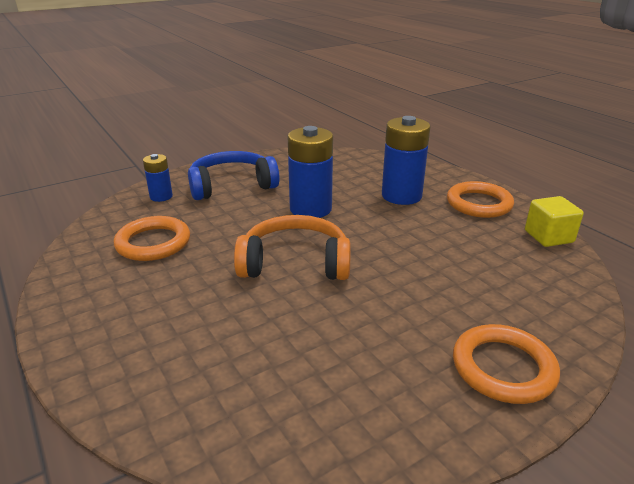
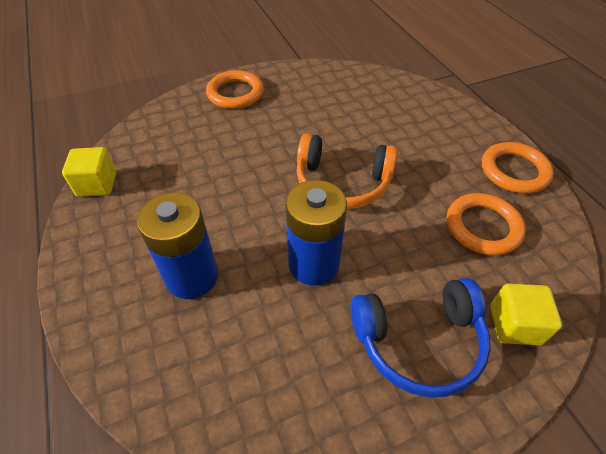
camera: 170 degrees left, 20 degrees up
blue battery [143,154,173,202] -> yellow cube [490,283,562,345]
orange ring [447,181,514,218] -> orange ring moved to [482,142,554,194]

